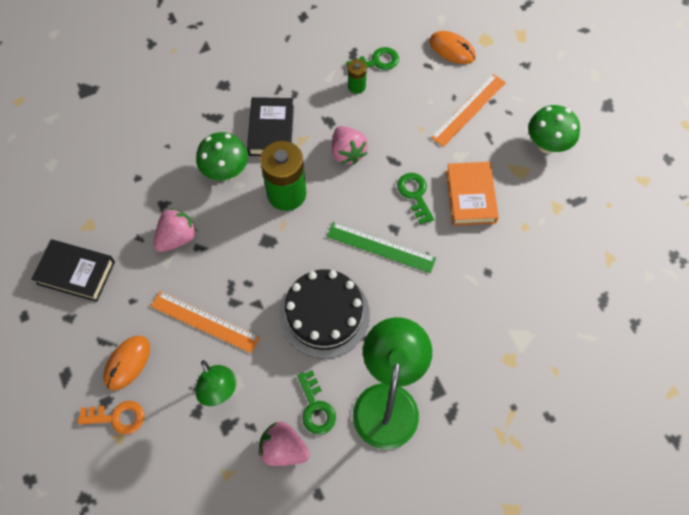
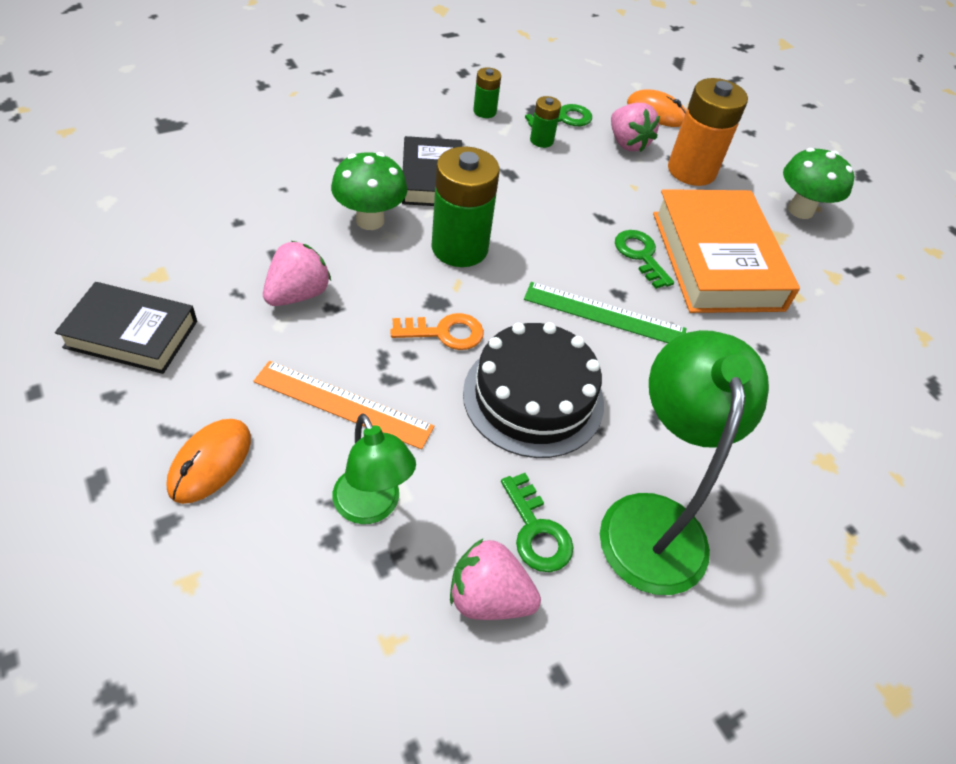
camera: 10 degrees left, 15 degrees down
orange key [78,401,144,434] -> orange key moved to [390,313,484,350]
pink strawberry [332,126,368,165] -> pink strawberry moved to [611,103,660,152]
orange ruler [431,74,506,147] -> orange battery [668,78,748,186]
orange book [446,162,499,226] -> orange book [653,189,800,313], size x1.62
none -> green battery [473,67,501,118]

